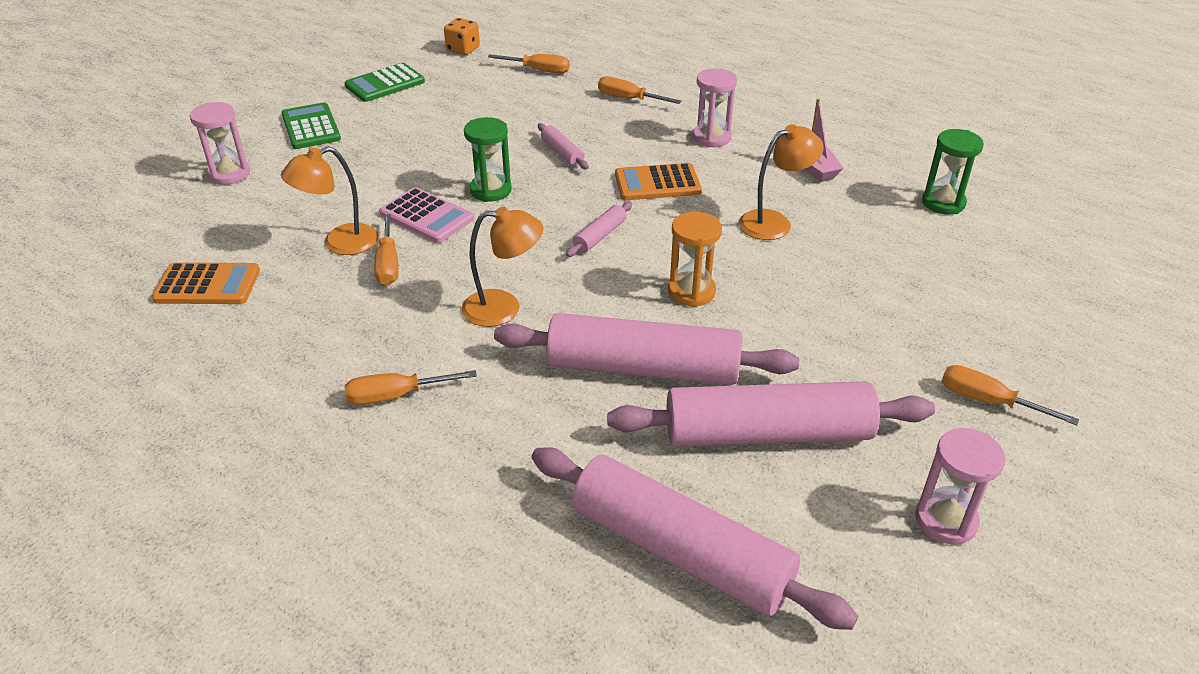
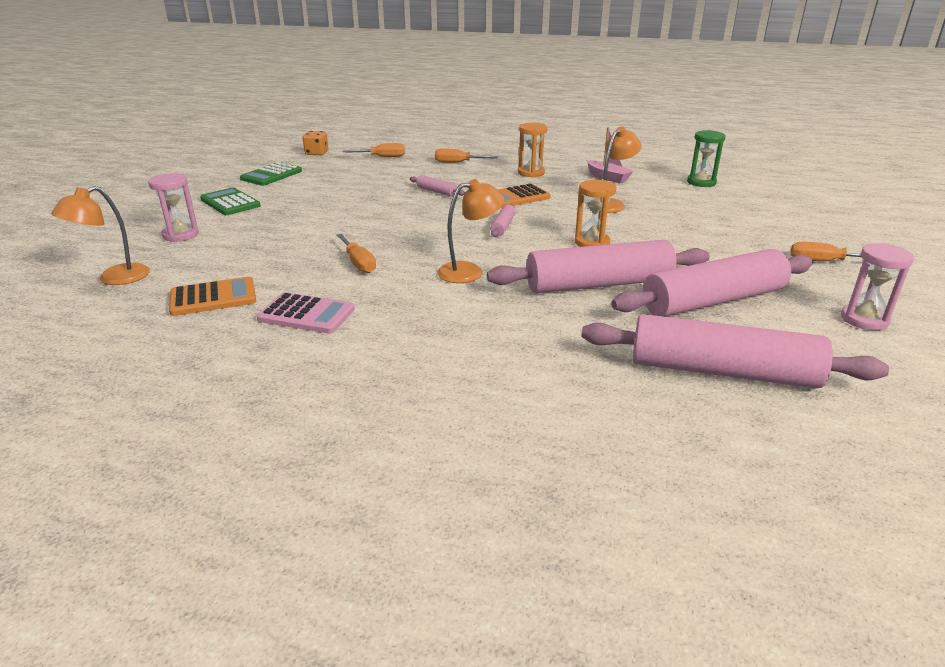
camera: 20 degrees left, 10 degrees down
orange lamp [281,146,378,255] -> orange lamp moved to [51,186,150,285]
orange screwdriver [345,370,477,405] -> none
pink calculator [379,187,474,243] -> pink calculator moved to [257,292,355,334]
green hourglass [464,117,512,202] -> none
pink hourglass [693,69,737,148] -> orange hourglass [518,123,547,178]

